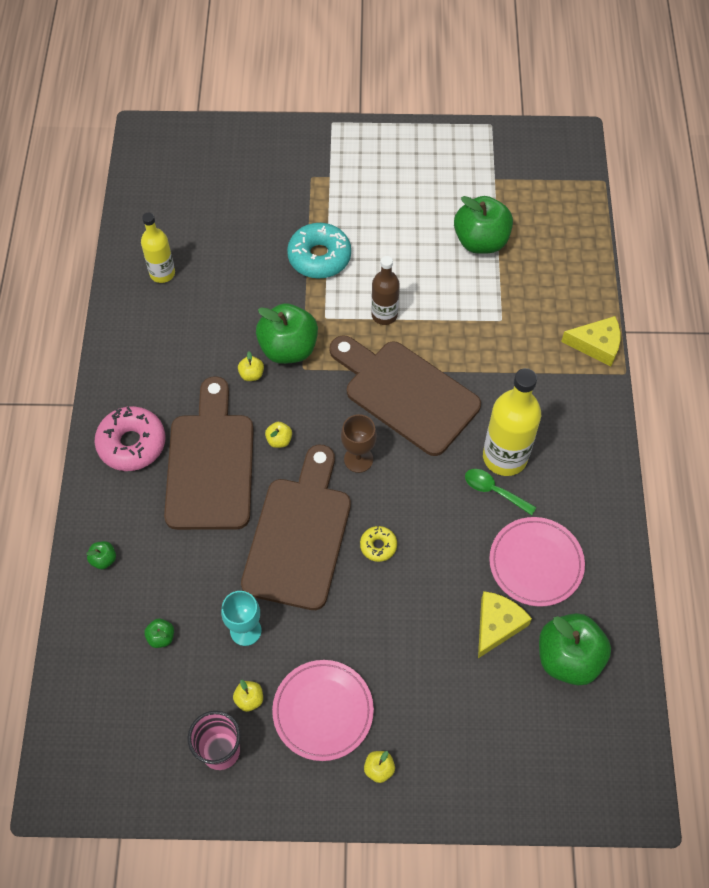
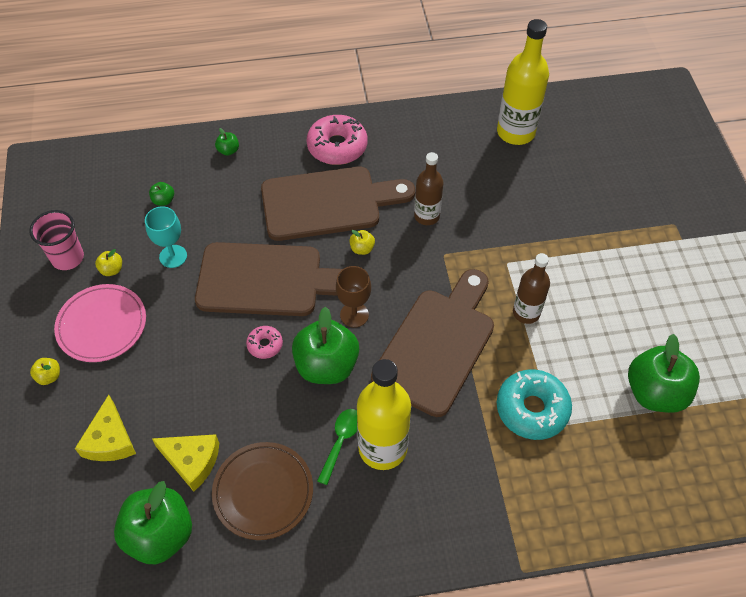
camera: 80 degrees right, 5 degrees down
yellow bottle [141,213,175,283] -> yellow bottle [497,19,549,145], size x1.61
yellow apple [238,351,264,381] -> brown bottle [414,152,443,225]
green apple [256,303,318,364] -> green apple moved to [292,307,359,384]
turquoise donut [287,223,351,278] -> turquoise donut moved to [497,369,572,440]
yellow donut [360,526,397,562] -> pink donut [246,326,283,359]
pink plate [489,517,585,607] -> brown plate [212,442,313,540]
yellow cheese [561,316,620,367] -> yellow cheese moved to [75,395,136,461]

